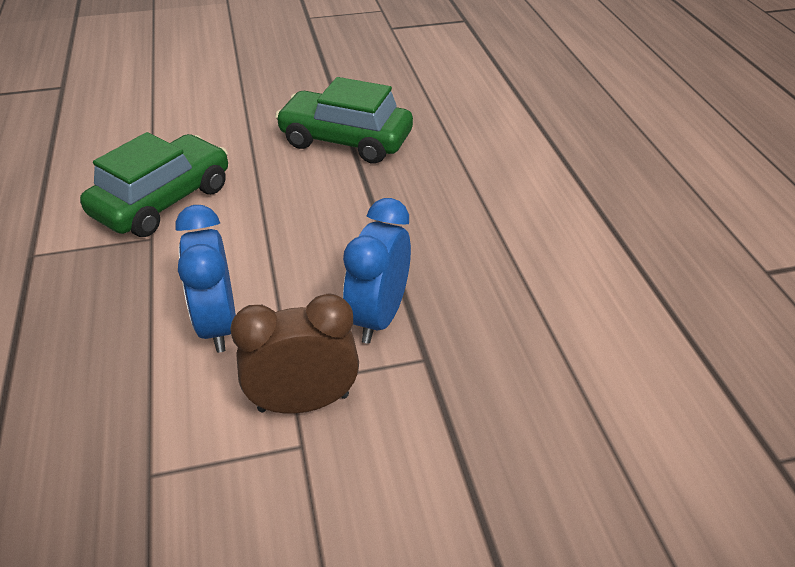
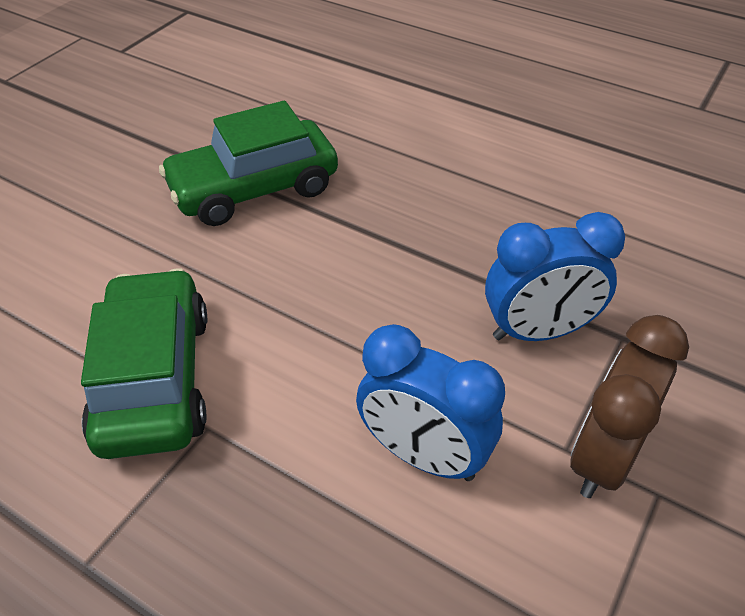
camera: 45 degrees left, 5 degrees up
blue clock [343,198,411,344] -> blue clock turned 75 degrees counterclockwise [485,212,625,341]

